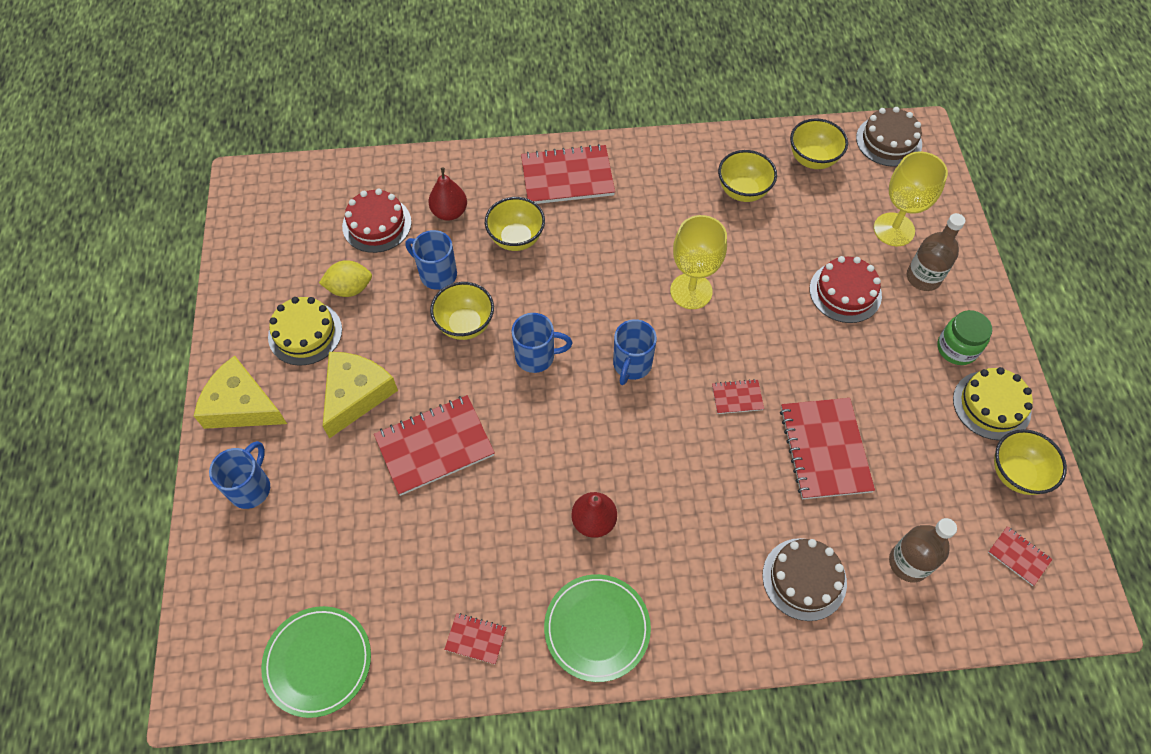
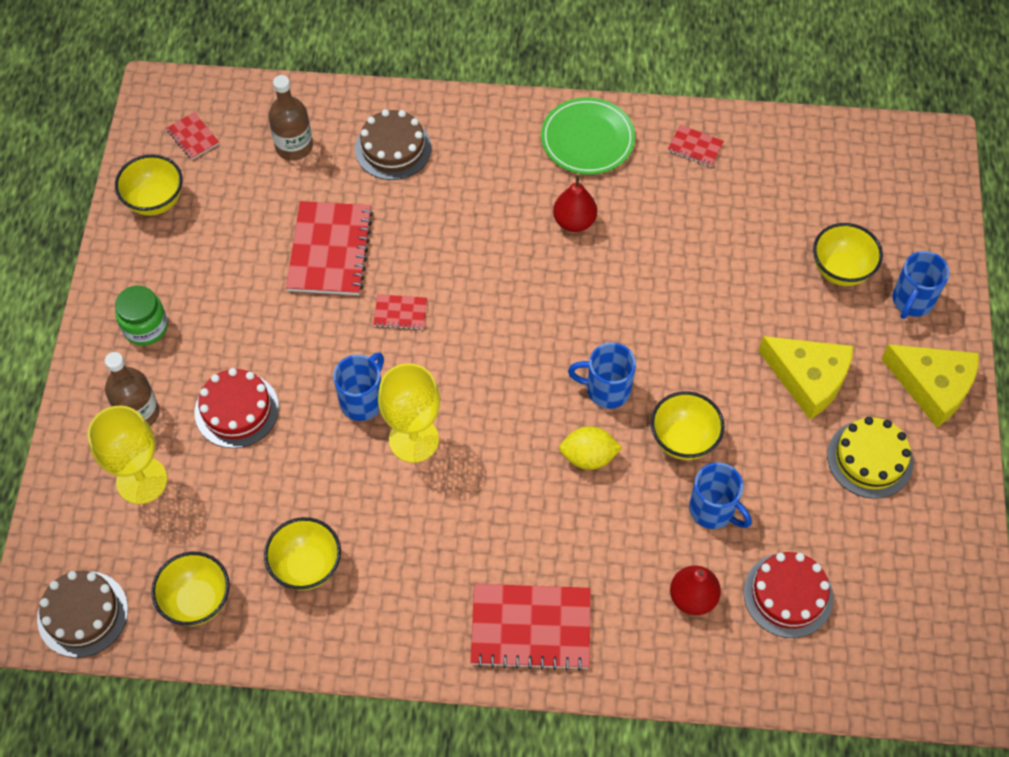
camera: 170 degrees left, 0 degrees up
green plate [261,606,371,718] -> none
yellow lemon [319,260,372,297] -> yellow lemon moved to [559,426,622,470]
yellow cheese [323,352,398,439] -> yellow cheese turned 90 degrees counterclockwise [759,336,854,419]
red notebook [374,395,495,496] -> none
yellow bowl [485,197,545,251] -> yellow bowl moved to [813,223,883,286]
blue mug [613,319,657,385] -> blue mug moved to [333,353,384,421]
yellow cake [953,367,1033,440] -> none

